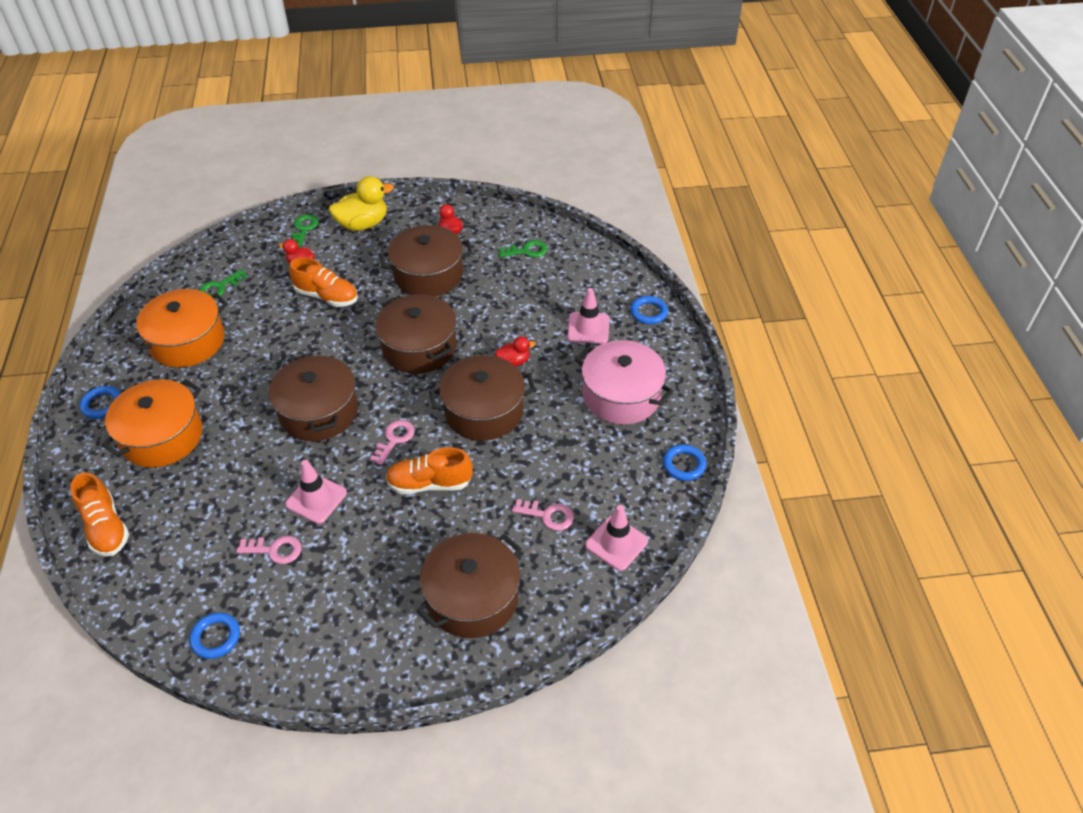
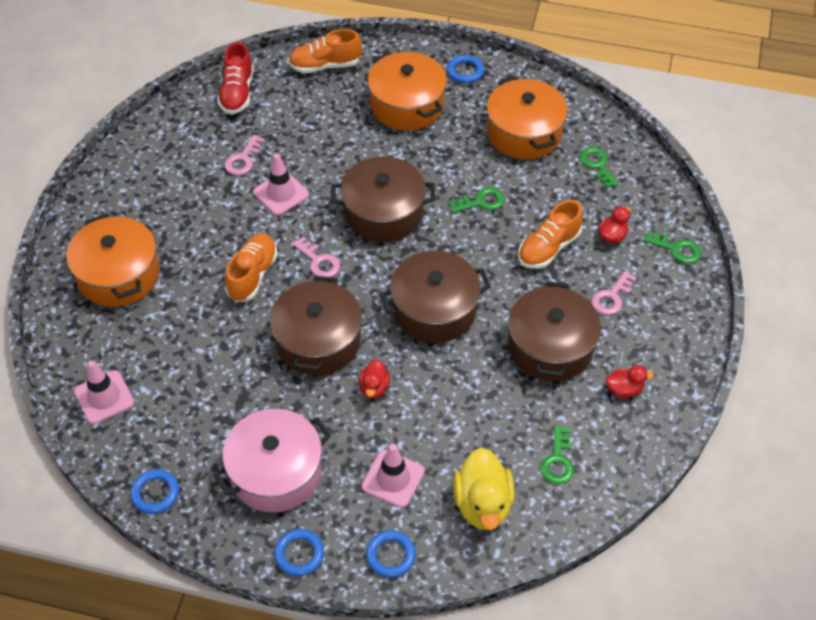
camera: 110 degrees right, 5 degrees up
blue ring [189,612,240,659] -> blue ring moved to [274,529,324,576]
yellow duck [329,176,394,231] -> yellow duck moved to [453,447,515,530]
brown pot [417,533,522,638] -> orange pot [67,214,159,307]
pink key [512,499,574,531] -> pink key moved to [591,271,637,315]
none -> red shoe [217,42,254,114]
none -> green key [449,187,505,213]

